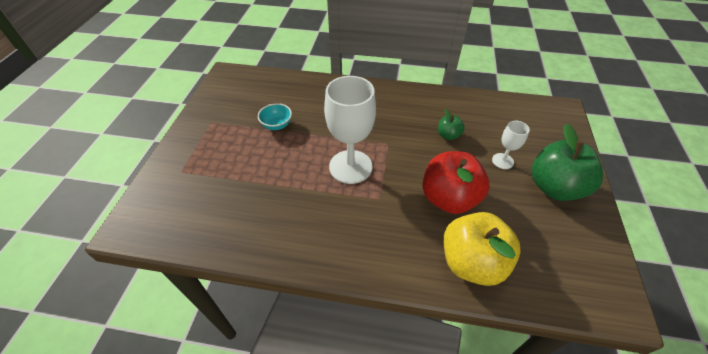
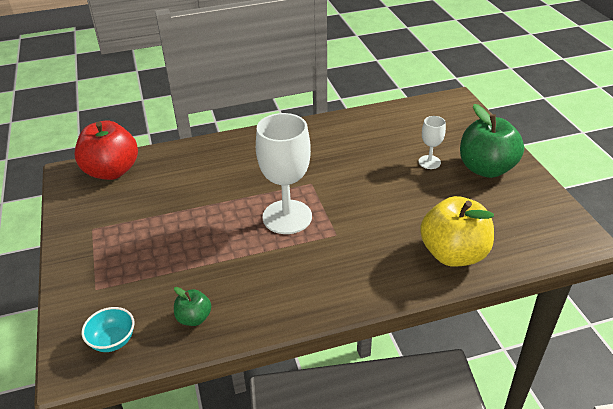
camera: 25 degrees left, 10 degrees down
turquoise bowl [258,103,292,130] -> turquoise bowl moved to [81,307,134,352]
red apple [422,151,490,214] -> red apple moved to [75,121,138,180]
green apple [438,109,465,140] -> green apple moved to [174,287,211,326]

